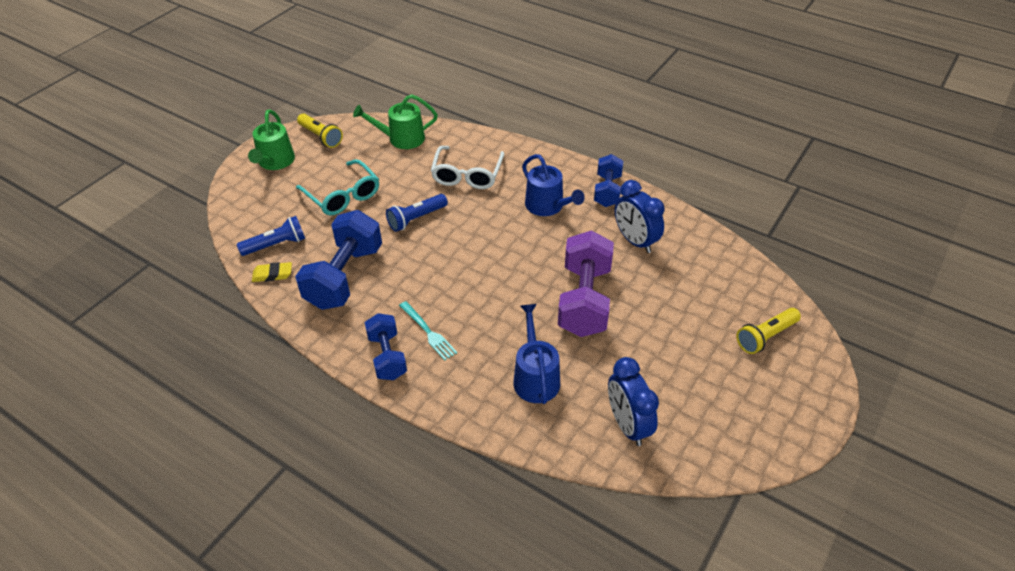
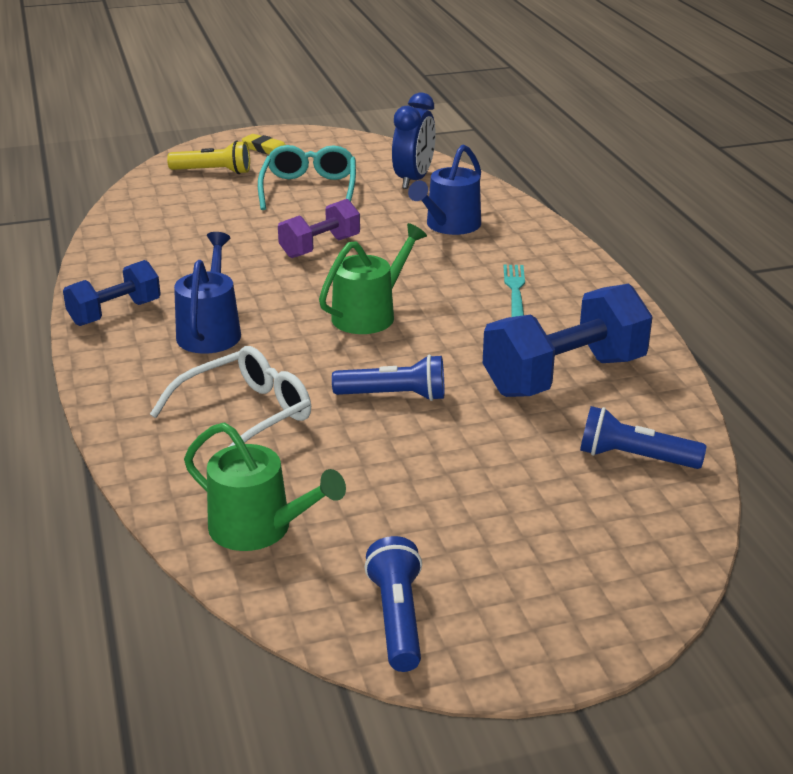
camera: 140 degrees left, 15 degrees down
green watering can [248,109,295,170] -> green watering can moved to [319,223,427,334]
yellow eraser [252,262,292,282] -> yellow eraser moved to [242,134,285,154]
turquoise glasses [296,159,379,215] -> turquoise glasses moved to [258,145,356,210]
yellow flashlight [297,114,343,148] -> blue flashlight [365,536,422,672]
blue dumbbell [365,313,407,380] -> none
purple dumbbell [558,230,614,337] -> purple dumbbell [278,199,360,258], size x0.60
blue clock [615,180,664,253] -> none

